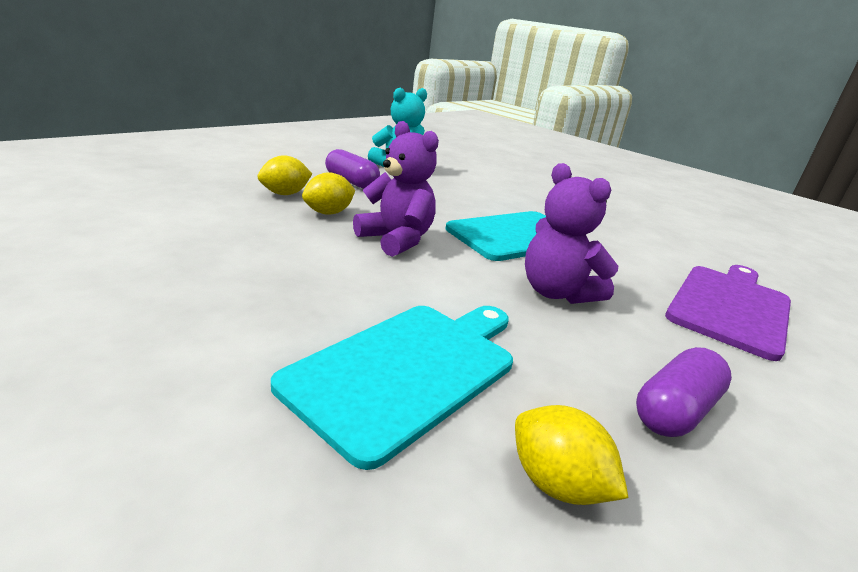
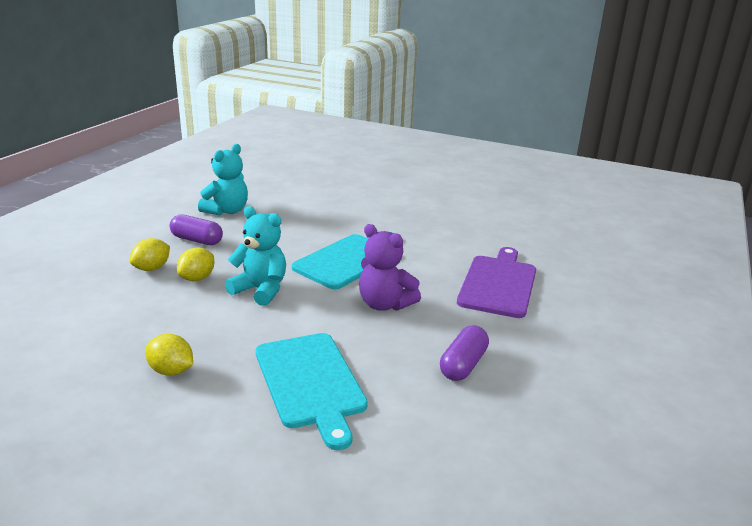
camera: 15 degrees left, 0 degrees up
turquoise cutting board [271,306,513,470] -> turquoise cutting board turned 135 degrees clockwise [256,333,368,450]
purple teddy bear [353,121,439,257] -> turquoise teddy bear [225,206,286,306]
yellow lemon [515,405,629,505] -> yellow lemon moved to [145,334,193,376]

